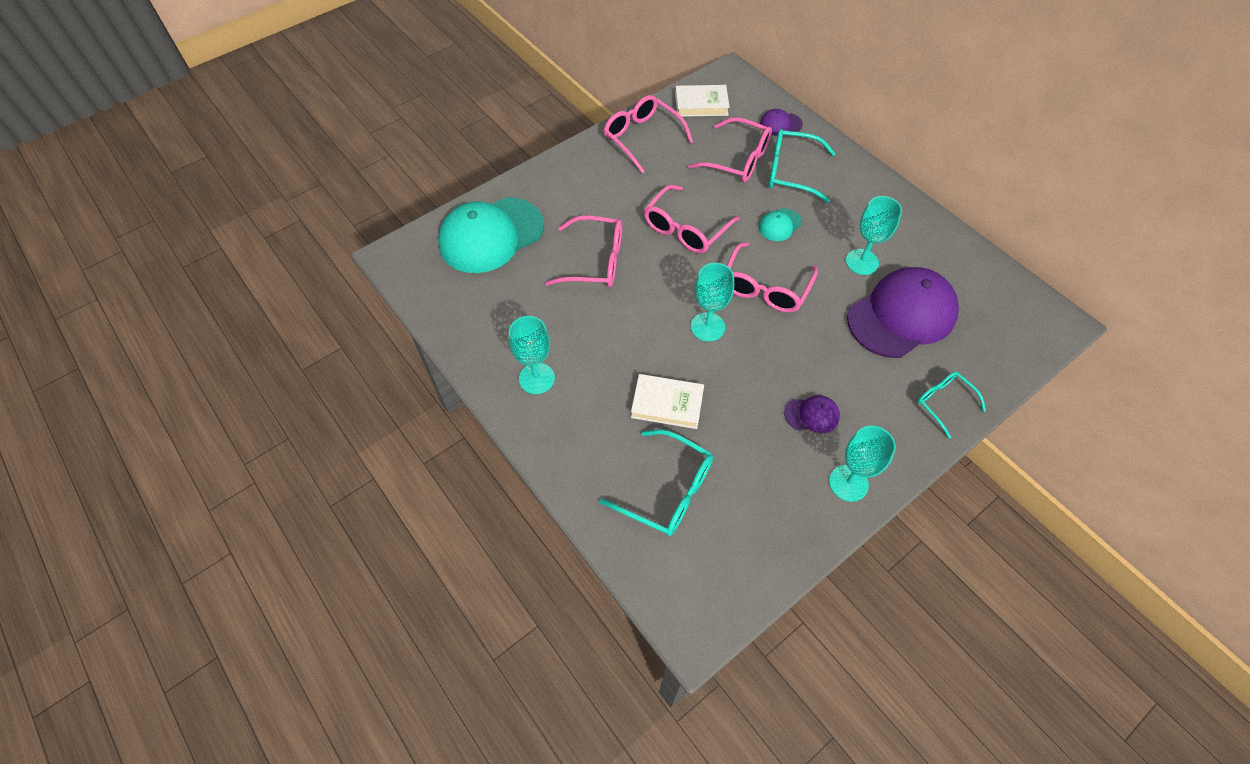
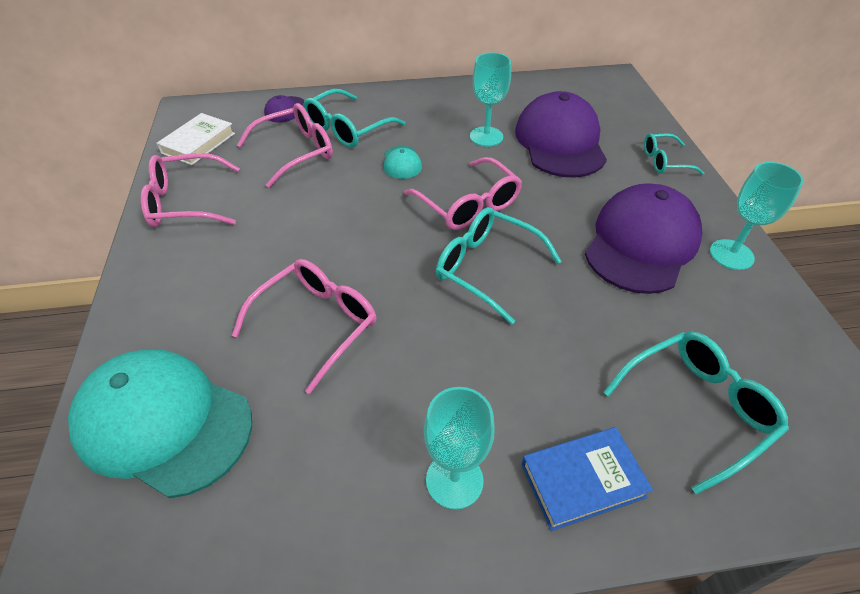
camera: 60 degrees left, 10 degrees down
turquoise cap [438,198,544,273] -> turquoise cap turned 120 degrees clockwise [68,349,252,498]
white book [631,374,704,429] -> none
pink glasses [644,185,739,253] -> none
turquoise goblet [691,263,734,342] -> turquoise glasses [436,207,562,325]
purple cap [784,395,840,433] -> purple cap [585,183,702,294], size x2.31
none -> blue book [521,427,653,531]

